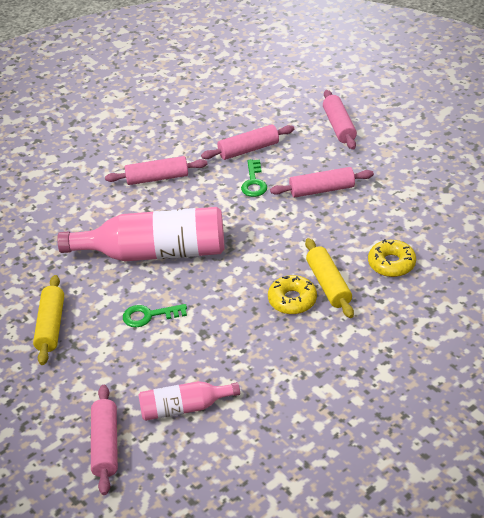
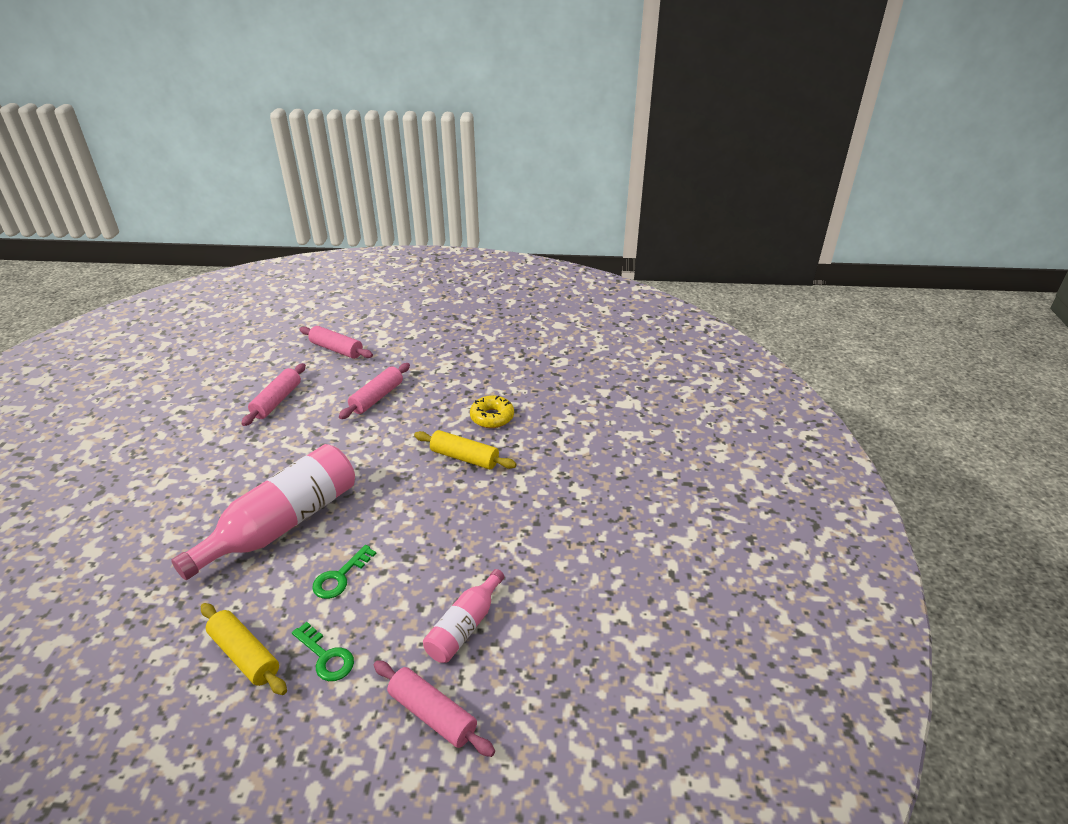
camera: 50 degrees left, 5 degrees down
pink rolling pin [105,156,208,185] -> none
green key [241,159,267,197] -> green key moved to [292,622,354,681]
yellow donut [268,275,317,314] -> none

